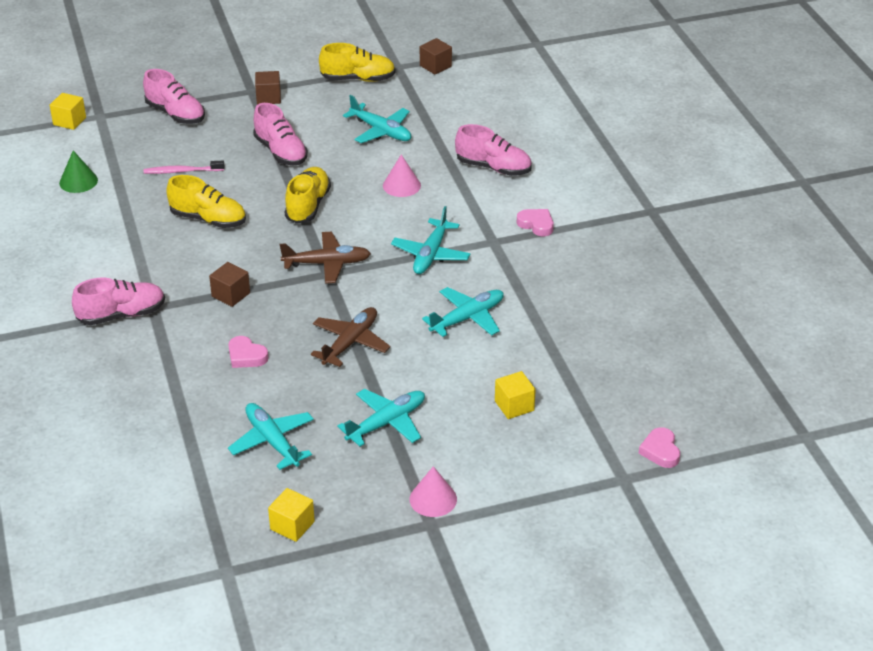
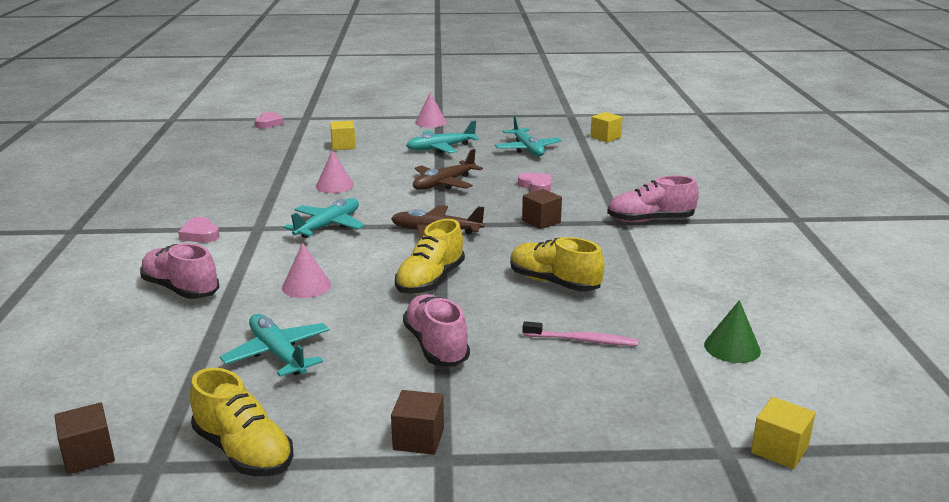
camera: 165 degrees left, 15 degrees down
pink shoe [143,69,205,124] -> none
yellow cube [268,488,315,542] -> yellow cube moved to [590,112,623,142]
yellow shoe [319,43,395,82] -> yellow shoe turned 150 degrees counterclockwise [190,368,294,476]
turquoise plane [422,287,504,337] -> pink cone [316,150,354,193]

